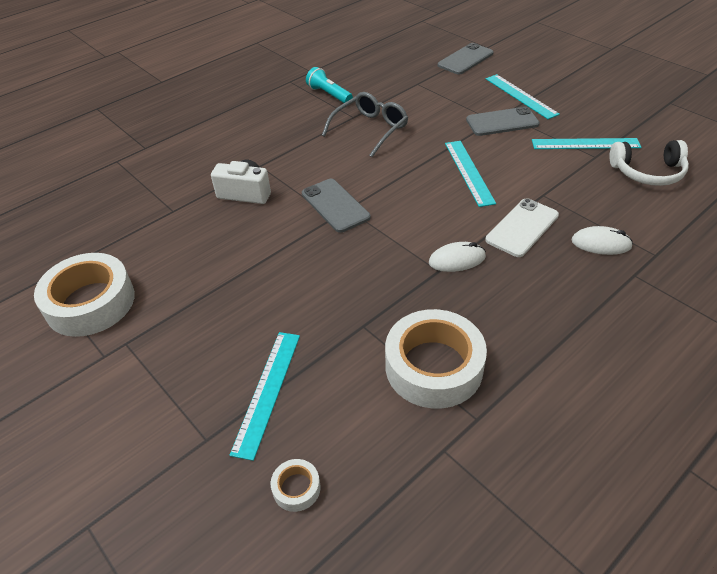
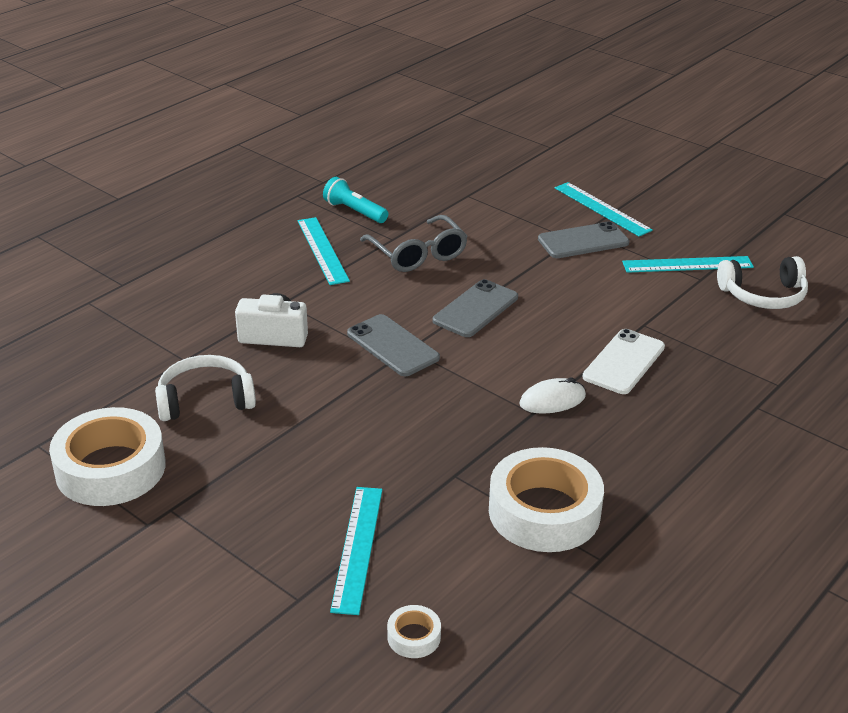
camera: 10 degrees left, 10 degrees down
grey glasses [322,92,408,157] -> grey glasses turned 120 degrees clockwise [360,215,468,272]
grey phone [438,43,494,75] -> grey phone moved to [433,279,518,337]
turquoise ruler [445,141,496,207] -> turquoise ruler moved to [297,217,350,285]
white mouse [572,226,633,255] -> none
none -> white headphones [155,355,256,421]

